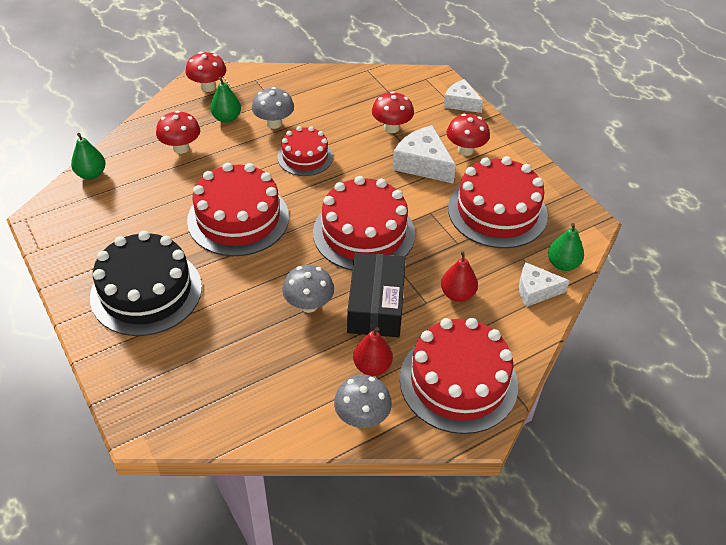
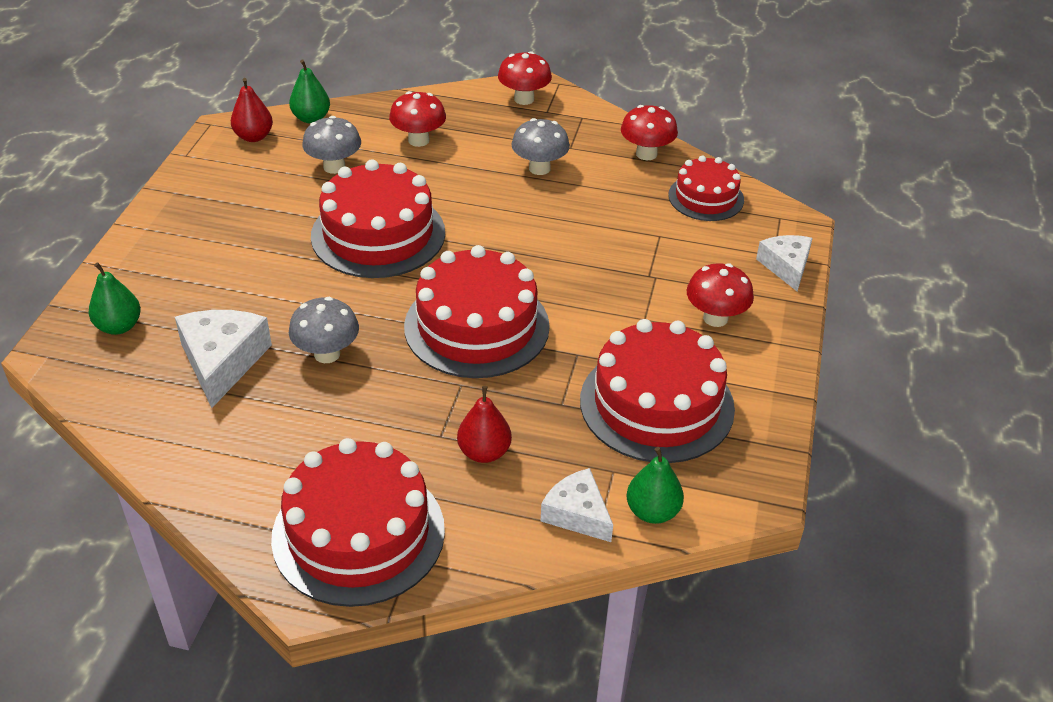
camera: 45 degrees right, 5 degrees down
black cake [90,231,202,336] -> none
green pear [210,77,241,123] -> green pear moved to [89,262,141,335]
red cake [277,126,333,176] -> red cake moved to [668,156,744,221]
grey mushroom [334,375,392,428] -> grey mushroom moved to [302,116,361,174]
black box [347,252,406,337] -> none
red pear [353,327,393,376] -> red pear moved to [231,78,273,142]
red mushroom [372,91,414,133] -> red mushroom moved to [621,105,678,160]
white cheese [392,125,456,183] -> white cheese moved to [175,310,272,408]

